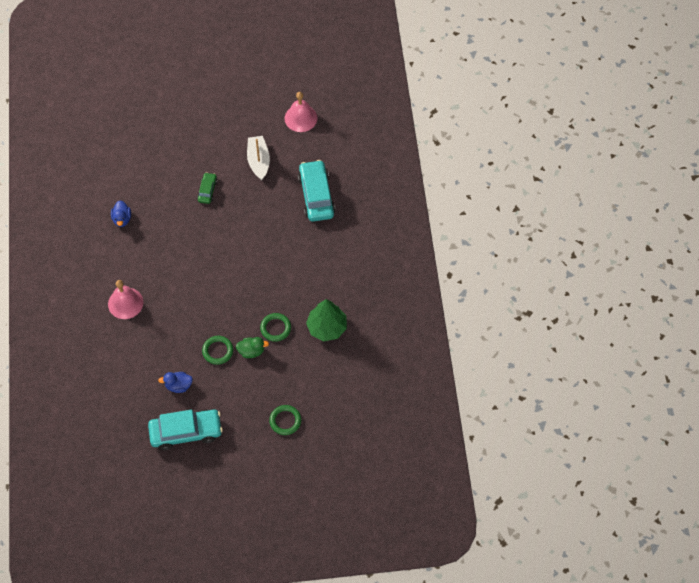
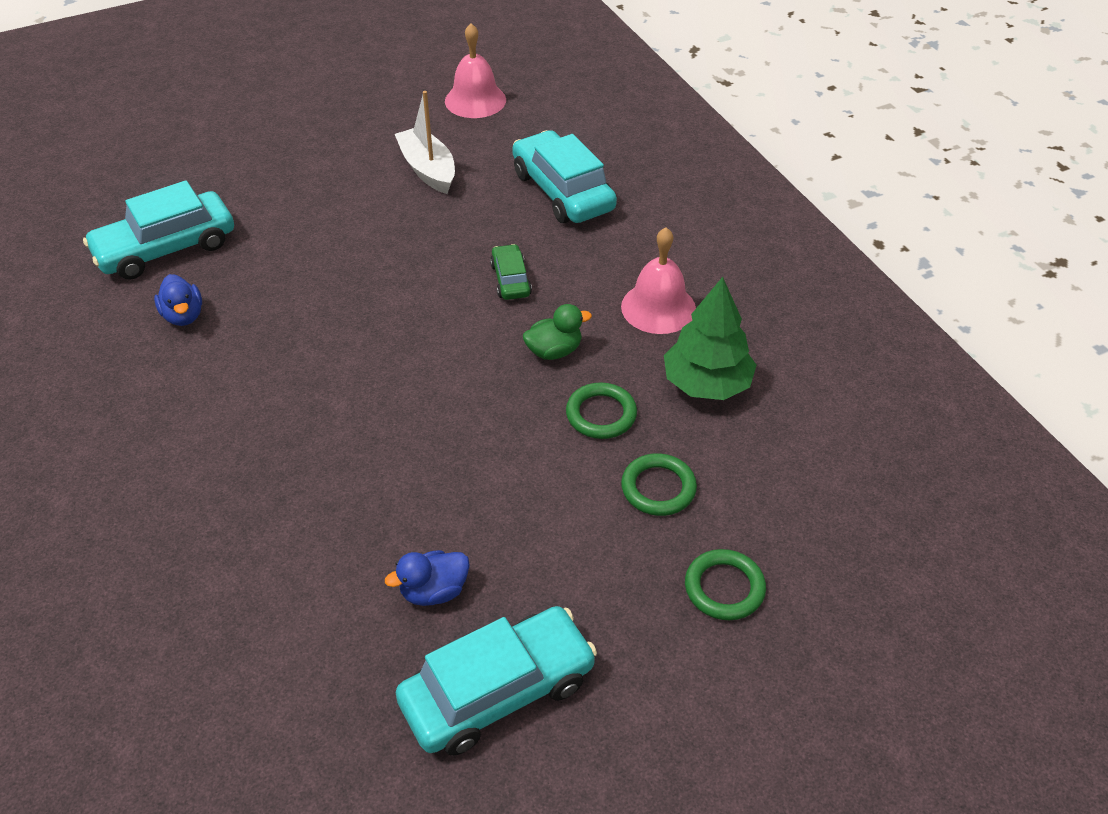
camera: 20 degrees left, 15 degrees down
pink bell [108,280,143,319] -> pink bell moved to [621,227,696,334]
green car [197,172,217,204] -> green car moved to [490,244,532,300]
green ring [202,336,233,365] -> green ring moved to [621,453,697,516]
green duck [236,337,269,358] -> green duck moved to [523,304,592,360]
none -> turquoise car [83,180,234,280]

